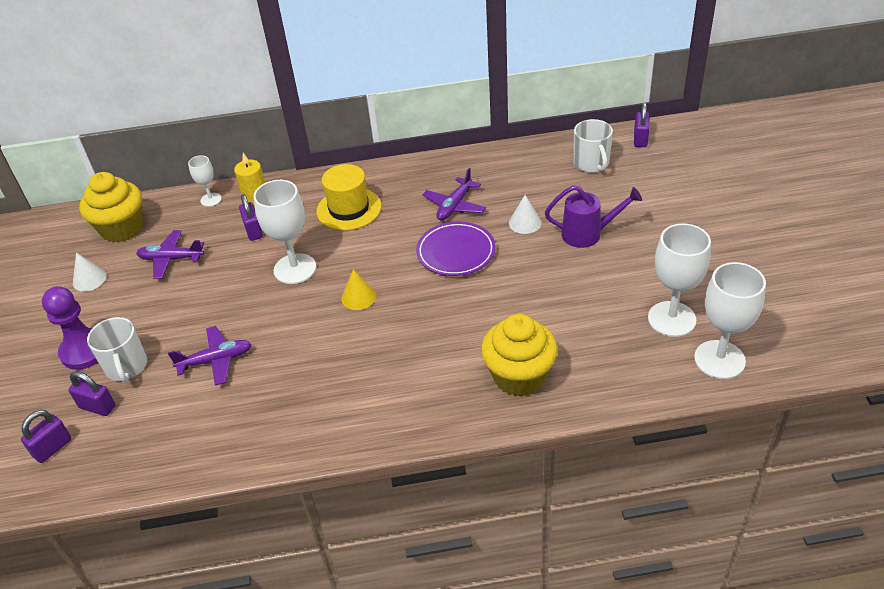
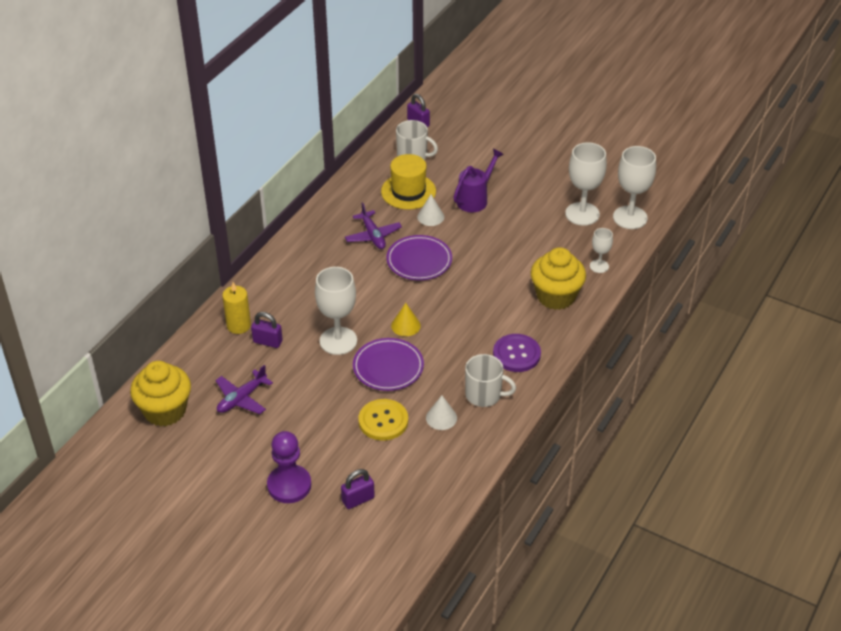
camera: 55 degrees left, 0 degrees up
purple padlock [21,410,71,463] -> none
white cone [73,252,107,292] -> white cone moved to [426,395,457,430]
white mug [87,317,147,383] -> white mug moved to [465,354,516,407]
purple plane [168,326,252,386] -> yellow button [358,399,408,441]
white goblet [188,155,222,207] -> white goblet moved to [590,228,613,273]
yellow hat [316,164,381,231] -> yellow hat moved to [381,154,436,209]
none -> purple plate [353,338,424,391]
none -> purple button [493,334,541,372]

